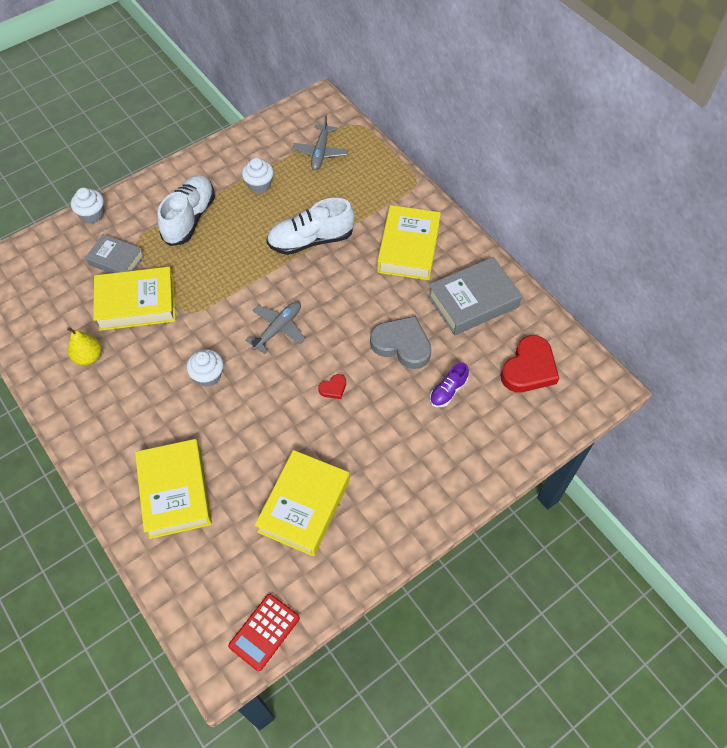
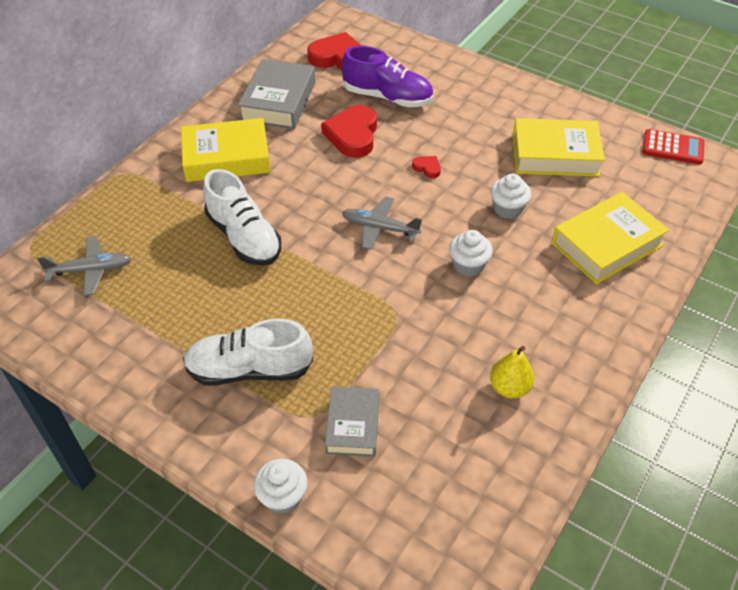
camera: 110 degrees left, 10 degrees down
yellow book [93,267,176,331] -> none
white cupcake [242,158,274,193] -> white cupcake moved to [490,174,531,219]
grey heart [370,316,432,369] -> red heart [321,105,377,158]
grey book [428,257,522,335] -> grey book turned 60 degrees clockwise [238,59,315,130]
purple shoe [430,362,469,407] -> purple shoe [342,46,433,107], size x1.91

